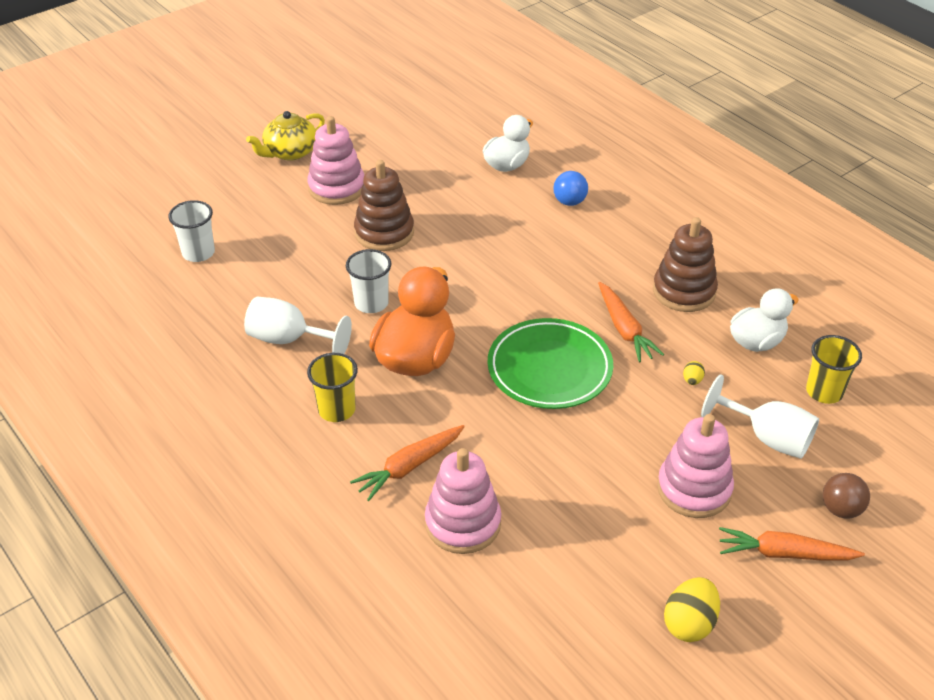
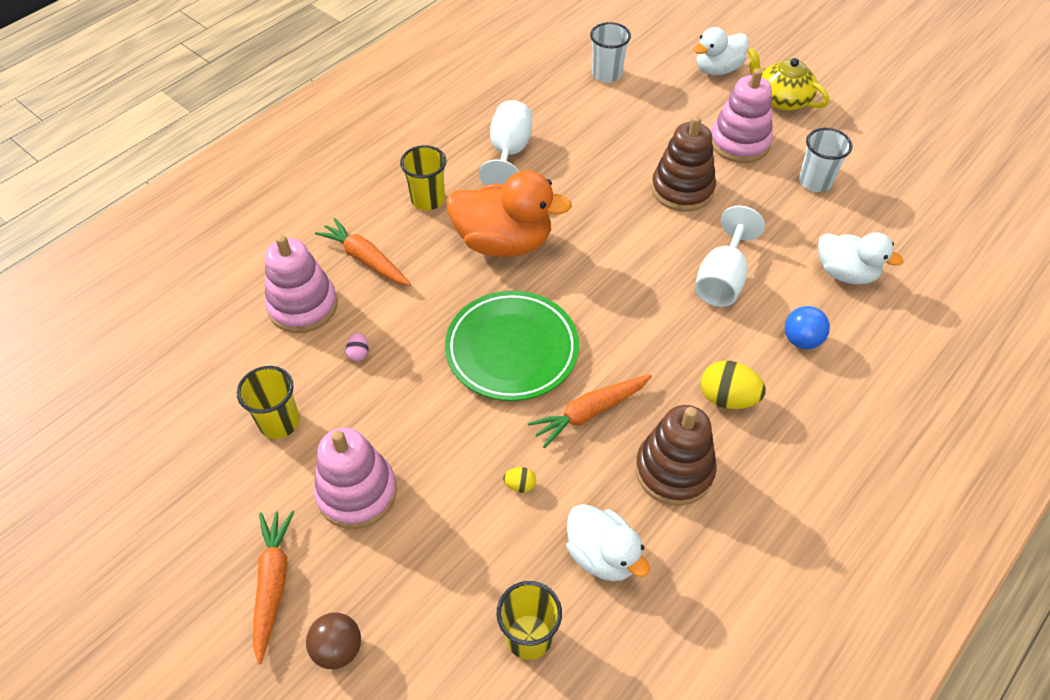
camera: 80 degrees right, 10 degrees up
white cup [346,249,391,313] -> white cup moved to [799,128,853,192]
yellow egg [664,577,720,642] -> yellow egg moved to [701,361,766,409]
white goblet [701,375,819,459] -> white goblet moved to [695,206,765,307]
none -> yellow cup [237,366,300,439]
none -> pink egg [346,333,369,361]
none -> white duck [693,27,749,75]

